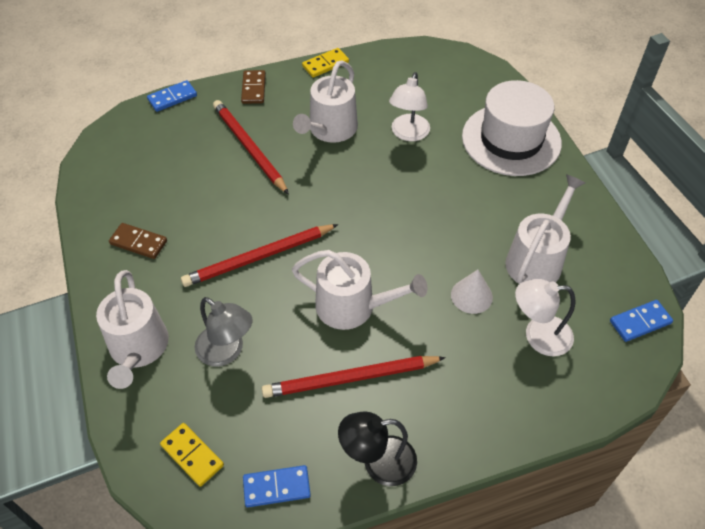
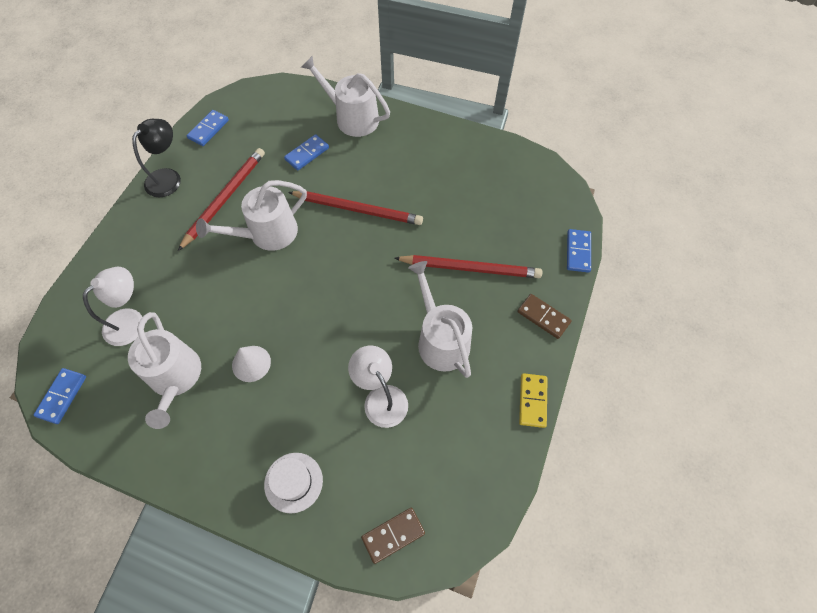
camera: 130 degrees right, 10 degrees up
brown domino [109,223,167,259] -> brown domino moved to [361,508,425,564]
yellow domino [160,423,224,487] -> none
red pencil [181,224,338,287] -> red pencil turned 90 degrees clockwise [288,191,423,225]
grey lamp [195,297,253,366] -> blue domino [284,134,329,171]
white cone [451,269,493,314] -> white cone moved to [232,346,271,382]
white hat [462,80,562,176] -> white hat [264,453,323,514], size x0.50

